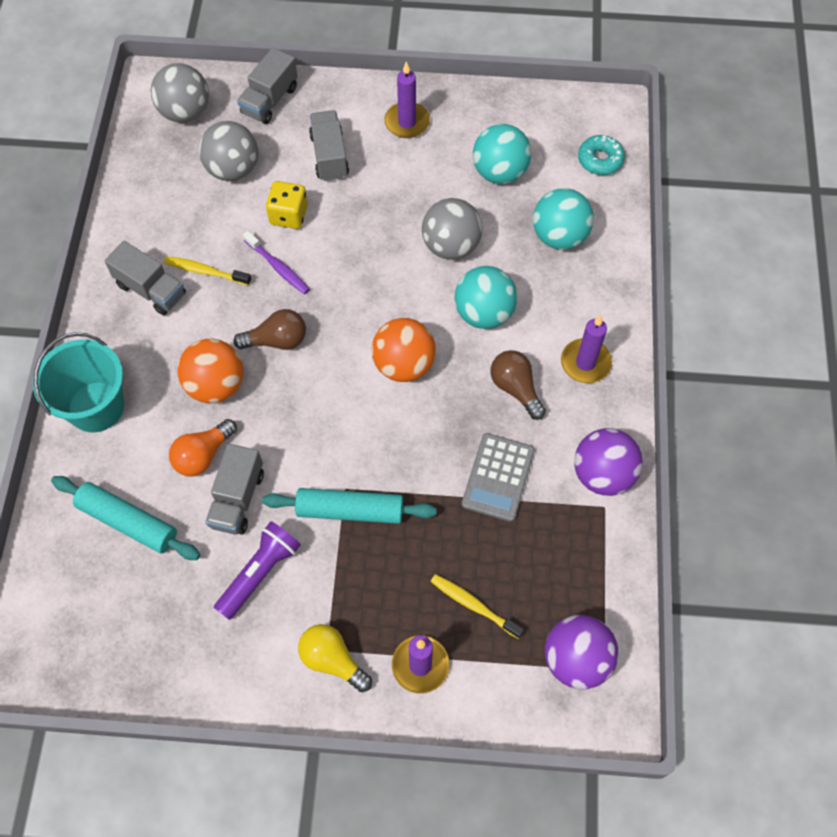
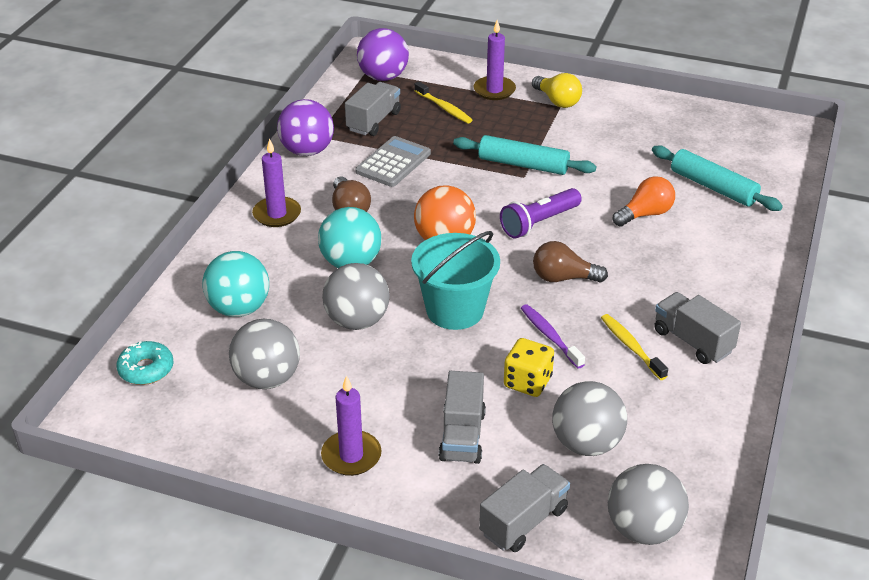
camera: 165 degrees left, 25 degrees down
turquoise bucket [33,332,124,432] -> turquoise bucket moved to [411,231,500,330]
yellow toothbrush [164,256,251,285] -> yellow toothbrush turned 150 degrees counterclockwise [601,314,668,380]
orange ball [177,339,243,403] -> none
grey truck [205,444,264,535] -> grey truck moved to [345,82,401,136]
purple flashlight [214,521,301,620] -> purple flashlight moved to [500,188,582,239]
turquoise ball [473,124,531,184] -> grey ball [229,319,300,389]

